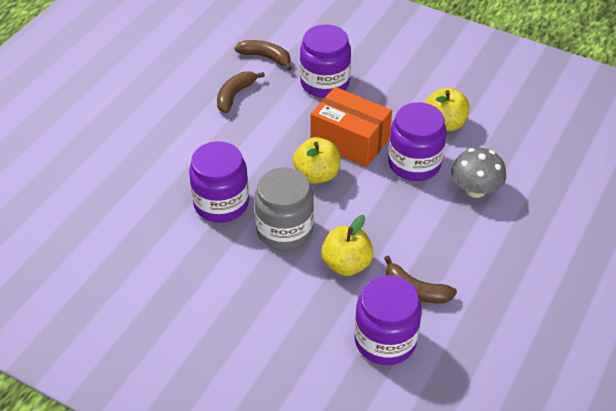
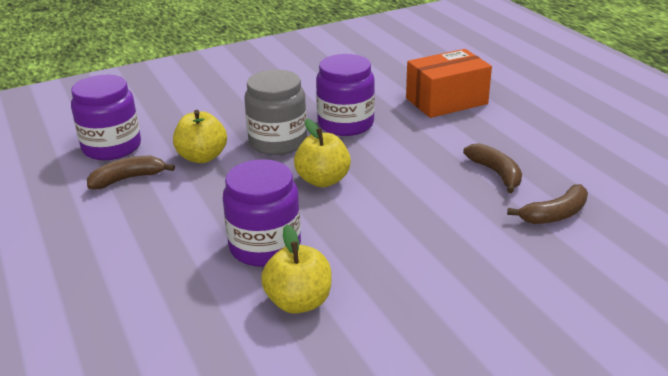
camera: 125 degrees right, 15 degrees down
purple jar [300,24,351,98] -> none
orange box [311,87,392,167] -> orange box moved to [406,49,492,118]
grey mushroom [451,148,506,198] -> none

